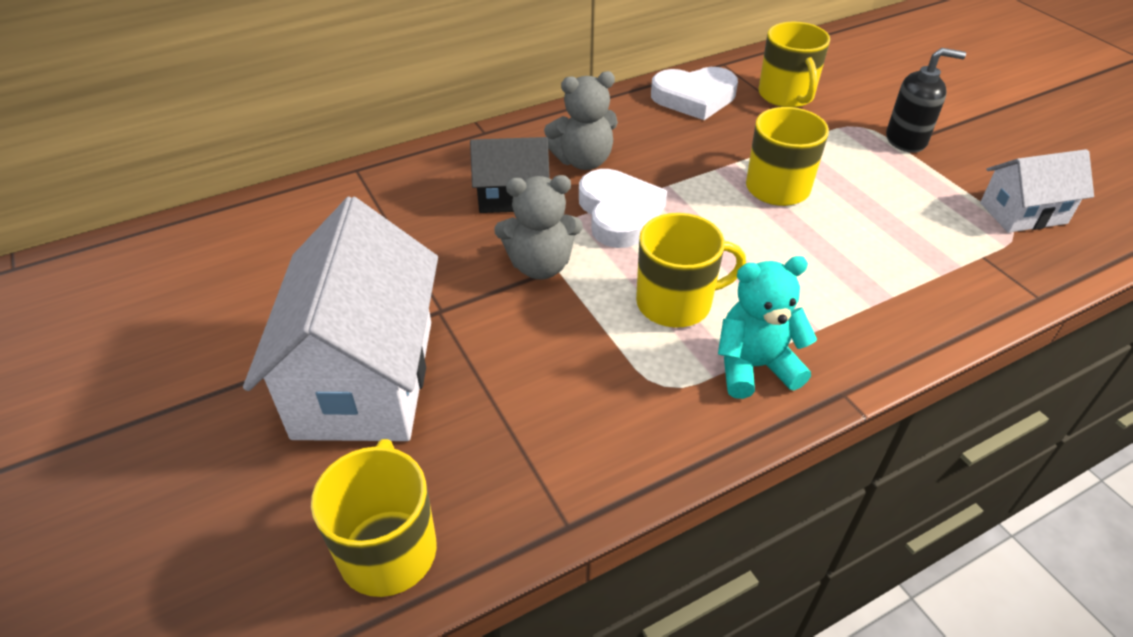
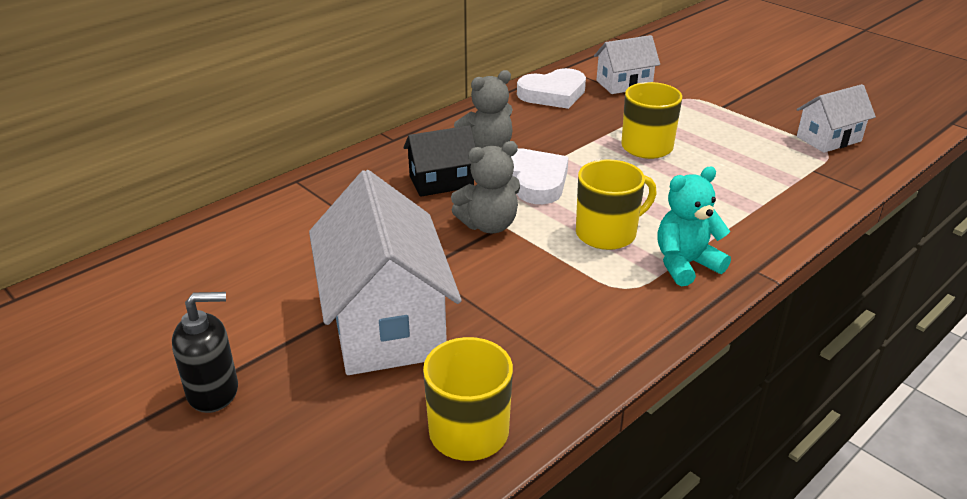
camera: 15 degrees left, 10 degrees down
yellow mug [759,22,830,108] -> white house [594,35,660,94]
black soap dispenser [886,48,966,153] -> black soap dispenser moved to [172,292,238,413]

